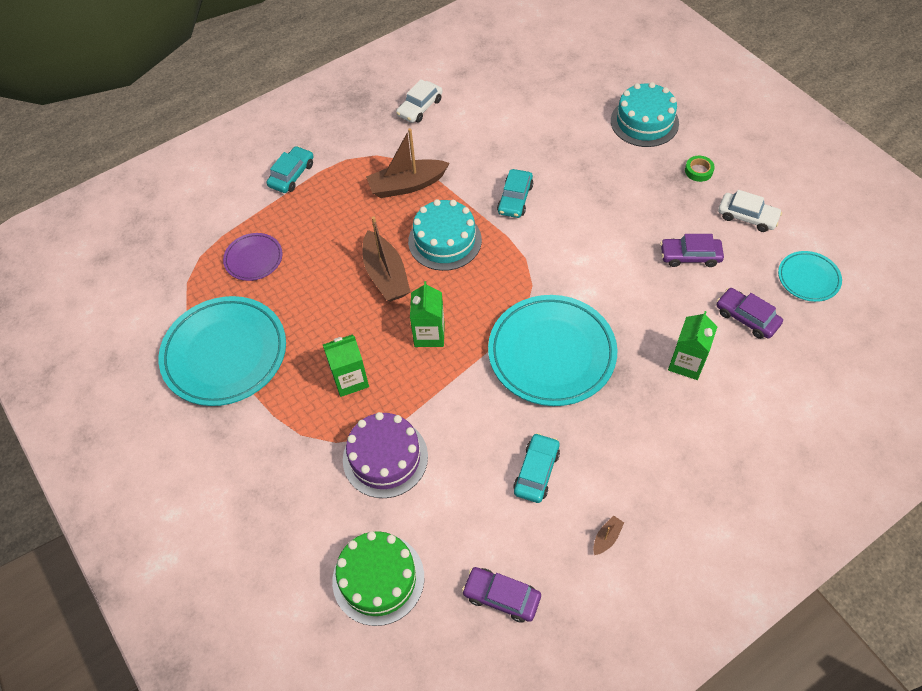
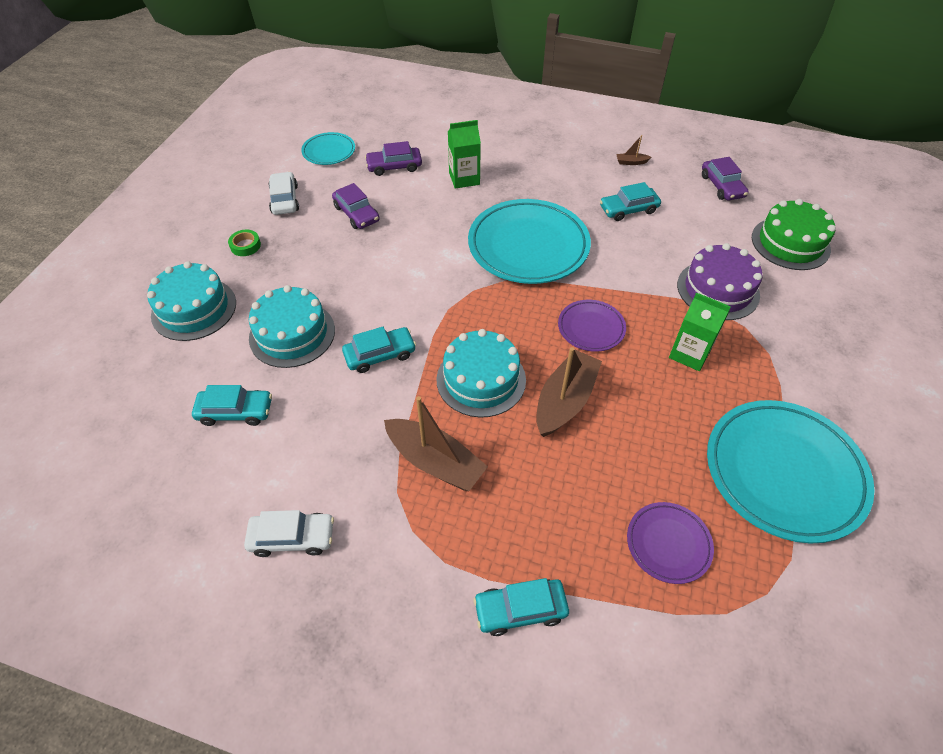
camera: 130 degrees left, 5 degrees down
green carton [410,281,445,347] -> purple plate [558,300,626,352]
purple car [716,288,783,339] -> purple car turned 75 degrees clockwise [365,141,422,176]
none -> turquoise car [192,385,272,426]
none -> turquoise cake [249,285,335,368]

